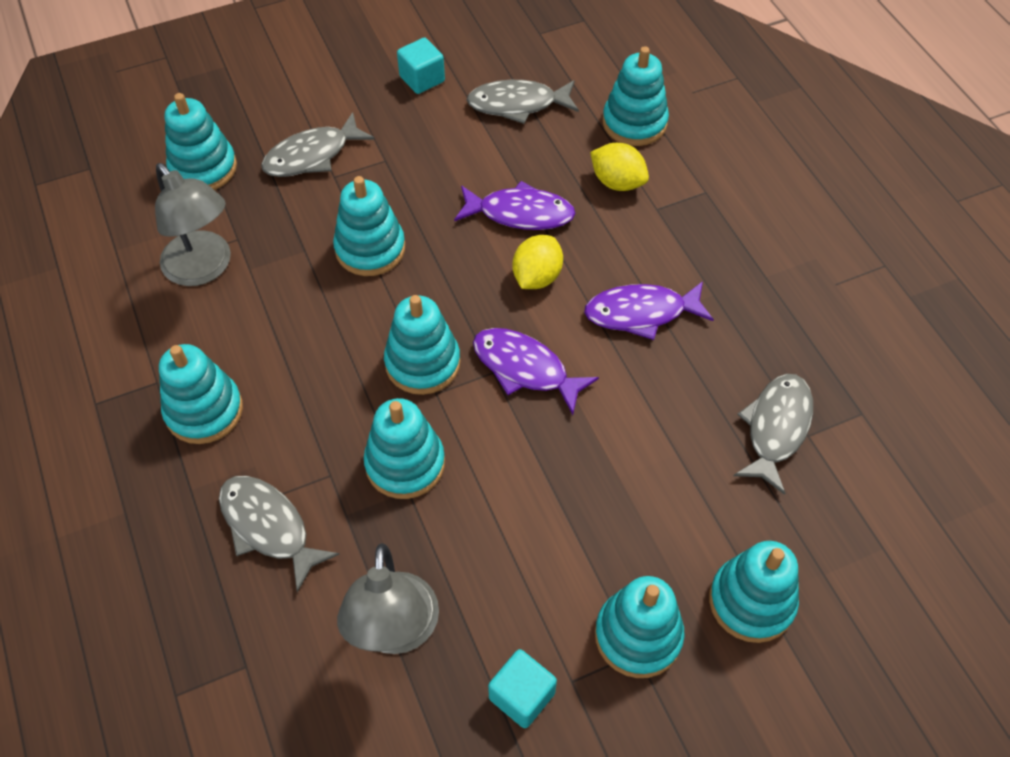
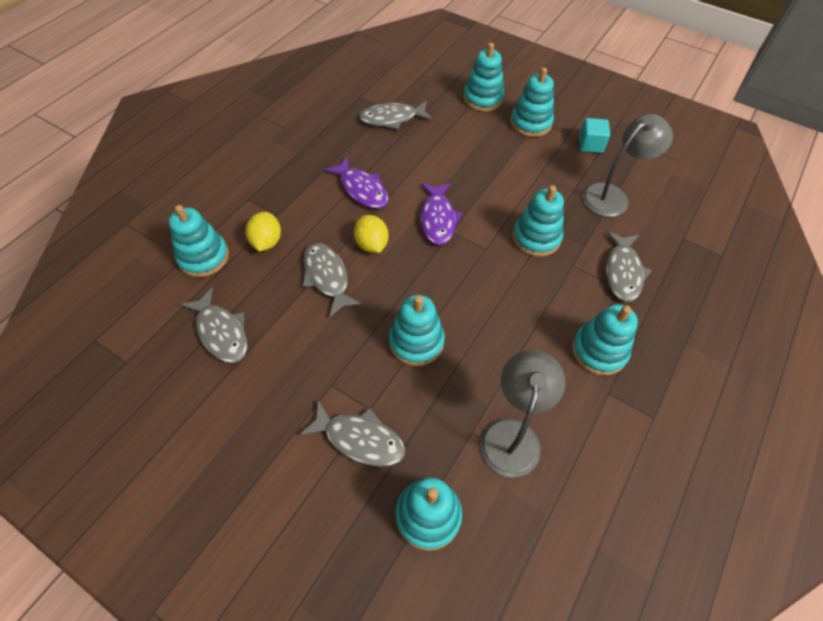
camera: 125 degrees left, 0 degrees up
turquoise stacking toy [384,295,460,395] -> none
turquoise cube [397,37,445,94] -> none
purple fish [454,181,576,230] -> grey fish [302,243,362,318]
yellow lemon [513,235,563,289] -> yellow lemon turned 75 degrees clockwise [354,215,388,253]

